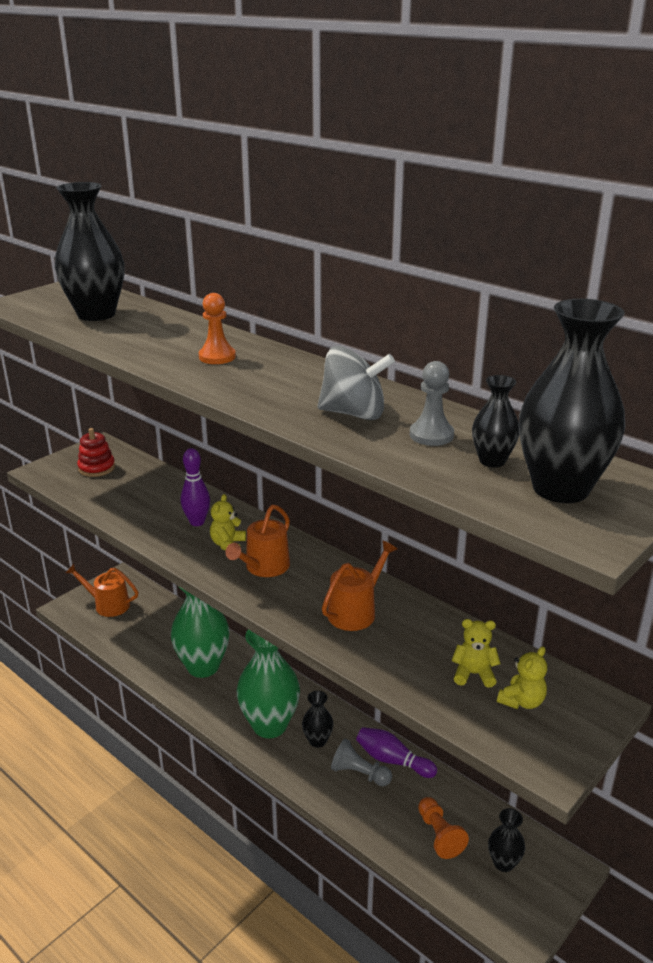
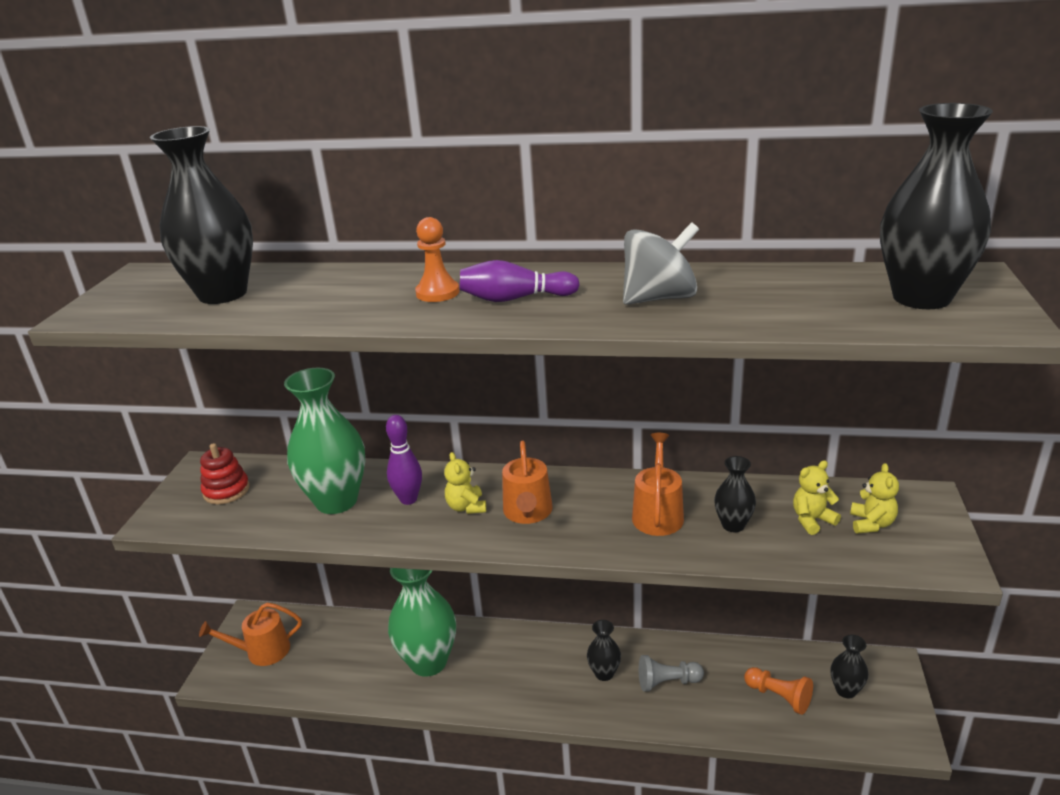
camera: 30 degrees left, 0 degrees up
green vase [237,629,300,738] -> green vase moved to [284,368,365,514]
purple bowling pin [356,727,437,778] -> purple bowling pin moved to [460,260,580,302]
grey pawn [410,361,454,446] -> none
black vase [472,375,519,468] -> black vase moved to [714,456,756,532]

